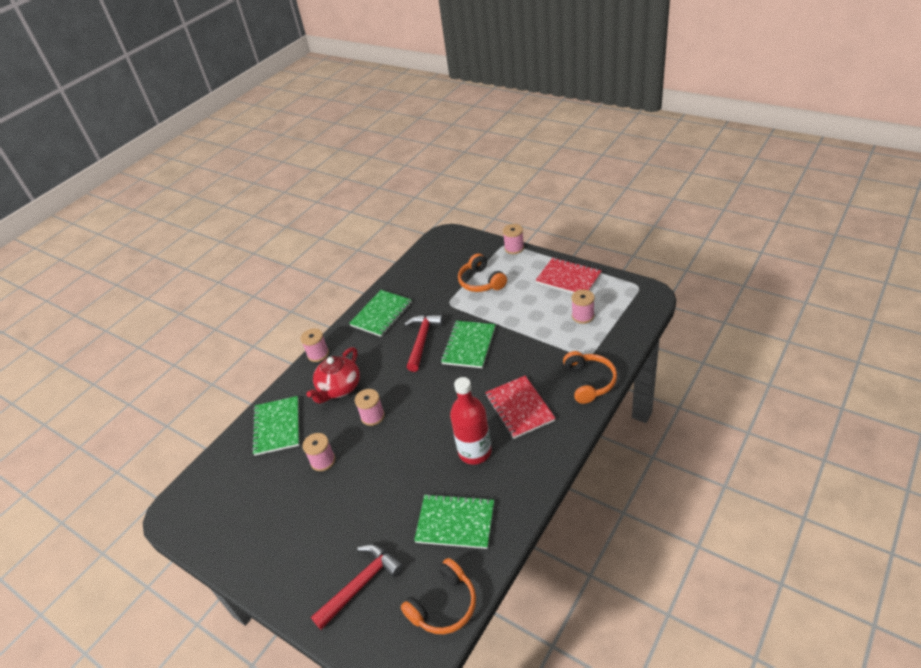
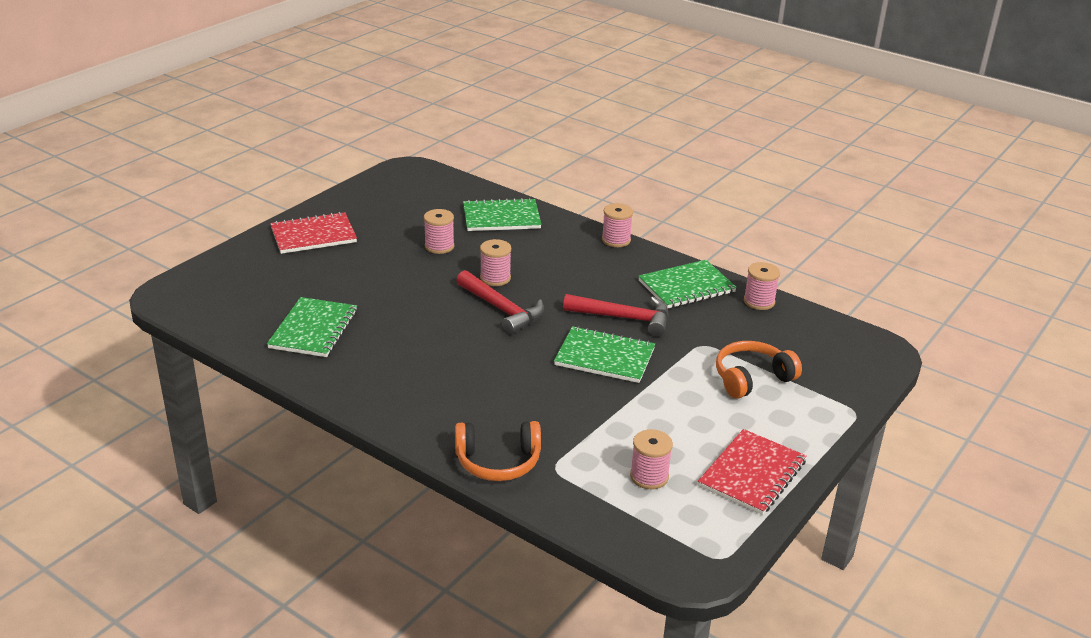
camera: 85 degrees right, 10 degrees down
red teapot [306,347,360,404] -> none
red hammer [311,545,404,630] -> red hammer moved to [456,270,544,334]
green notebook [349,290,412,337] -> green notebook turned 60 degrees counterclockwise [638,260,737,308]
orange headphones [401,558,476,634] -> none
red bottle [450,377,492,465] -> none
red notebook [485,376,556,439] -> red notebook moved to [270,212,357,254]
pink spool [503,224,524,254] -> pink spool moved to [744,262,780,310]

